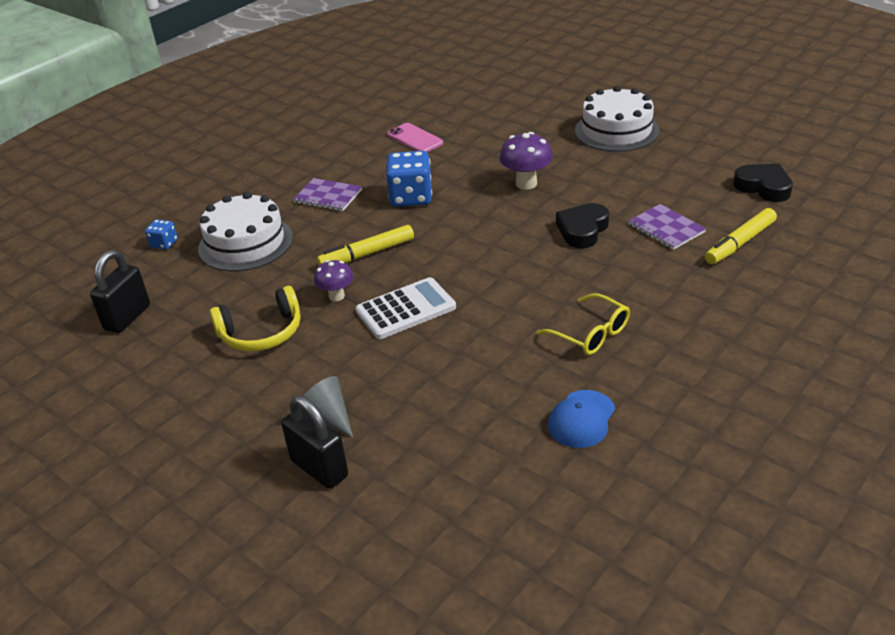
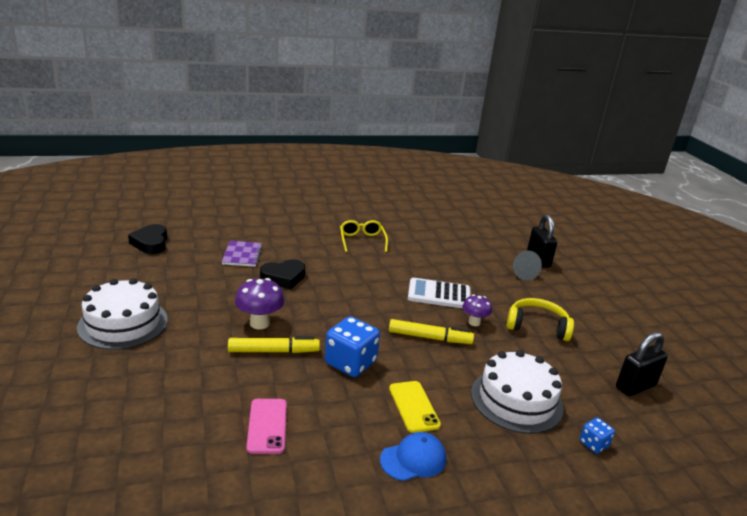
camera: 150 degrees left, 10 degrees down
purple notebook [293,178,362,211] -> yellow phone [389,381,441,433]
blue cap [548,390,615,448] -> blue cap moved to [380,432,446,481]
yellow marker [705,208,777,264] -> yellow marker moved to [228,337,320,353]

